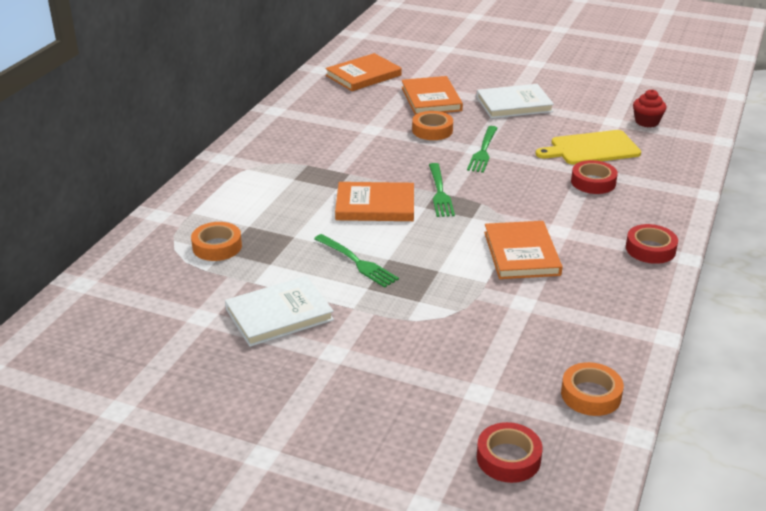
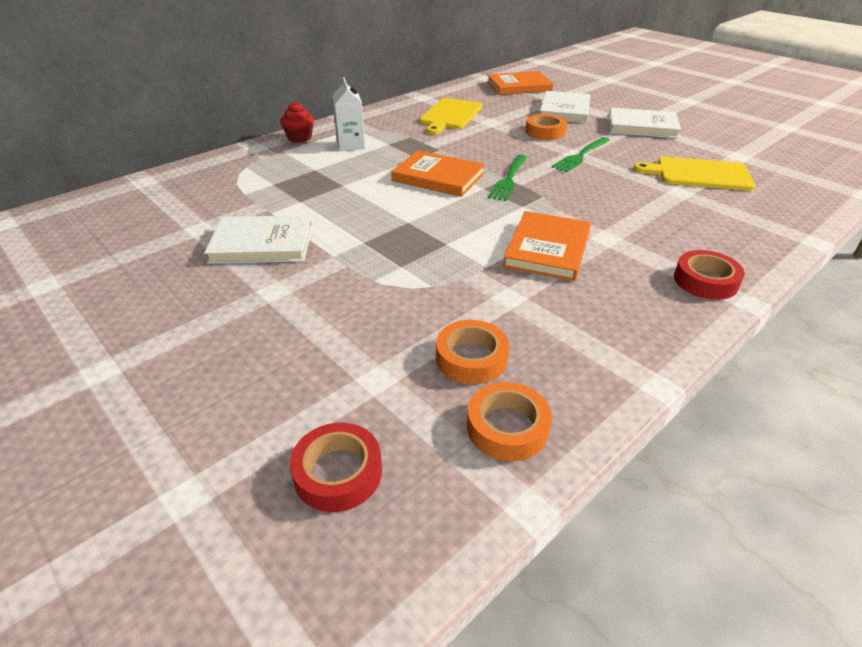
camera: 25 degrees right, 5 degrees up
orange tape [191,222,242,261] -> orange tape moved to [436,320,509,384]
green fork [314,234,399,288] -> none
orange book [401,76,463,115] -> white book [540,91,590,123]
red tape [571,160,618,194] -> none
red cupcake [633,89,667,127] -> red cupcake moved to [280,102,314,143]
none -> white carton [332,77,365,151]
none -> yellow cutting board [419,98,483,134]

